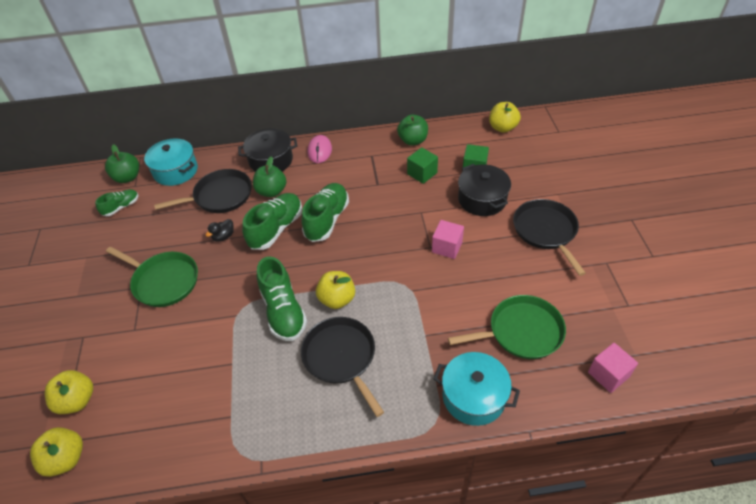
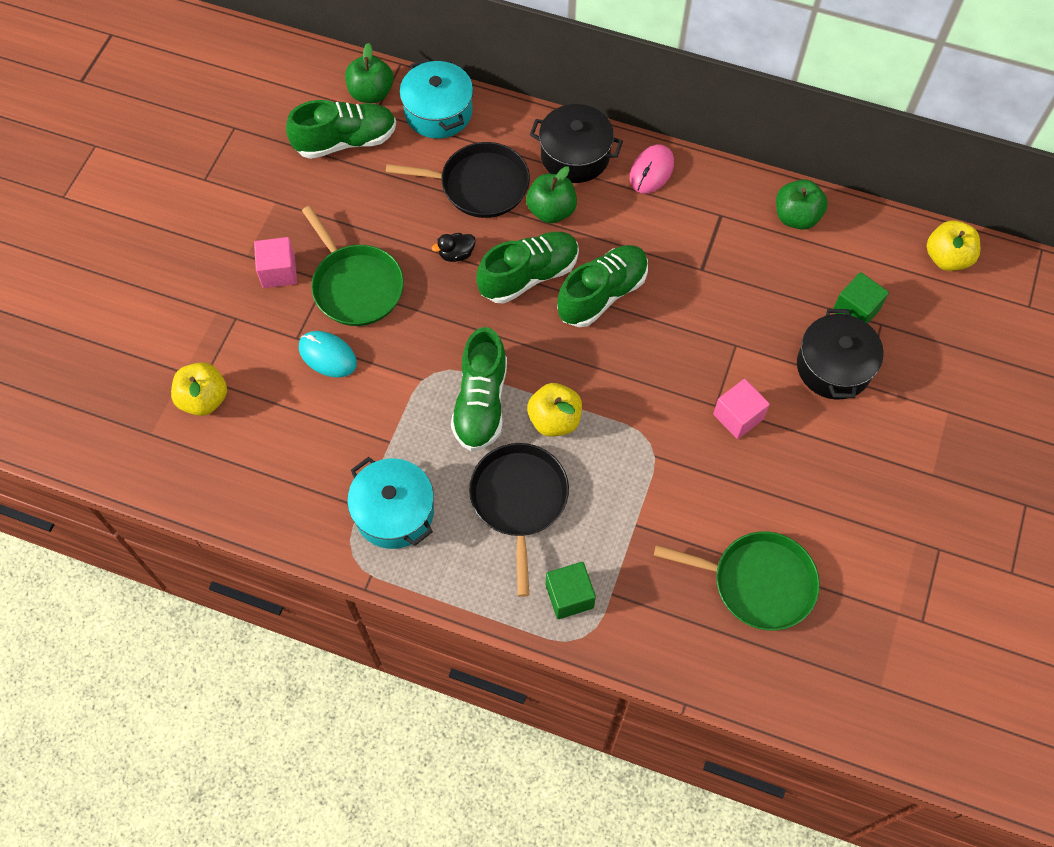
camera: 25 degrees right, 15 degrees up
yellow apple [30,427,83,477] -> none
green shoe [95,189,138,216] -> green shoe [286,100,396,159], size x1.77
green cube [407,147,438,184] -> green cube moved to [546,562,596,619]
turquoise pot [433,352,520,426] -> turquoise pot moved to [347,457,434,549]
black pan [513,199,586,276] -> none
pink cube [588,343,638,393] -> pink cube moved to [254,237,297,288]
none -> turquoise mouse [299,331,357,378]

